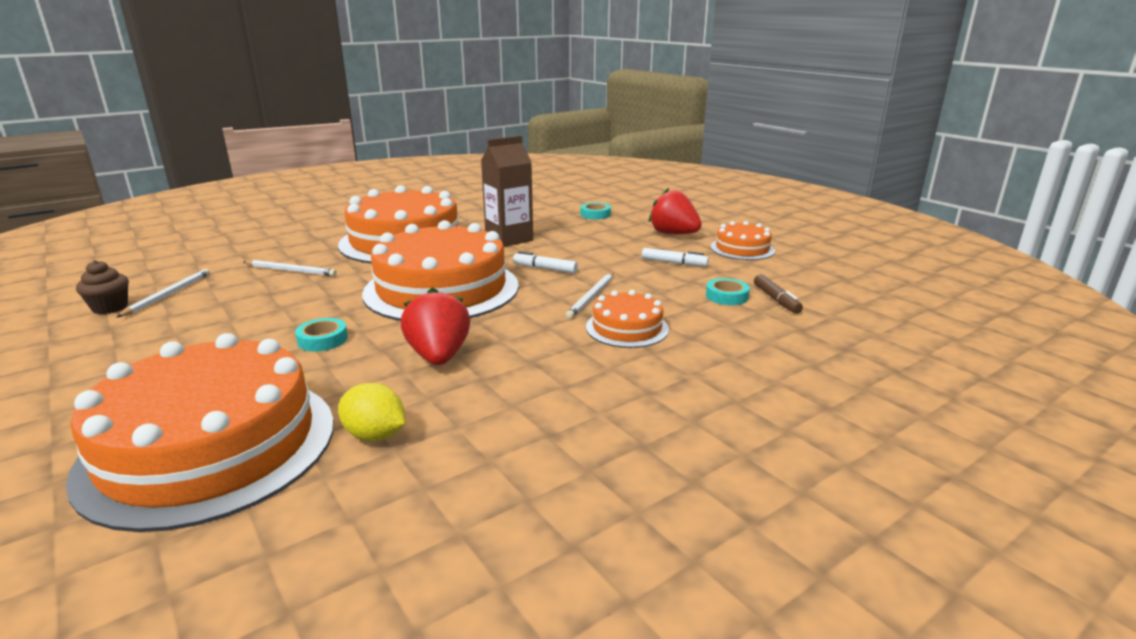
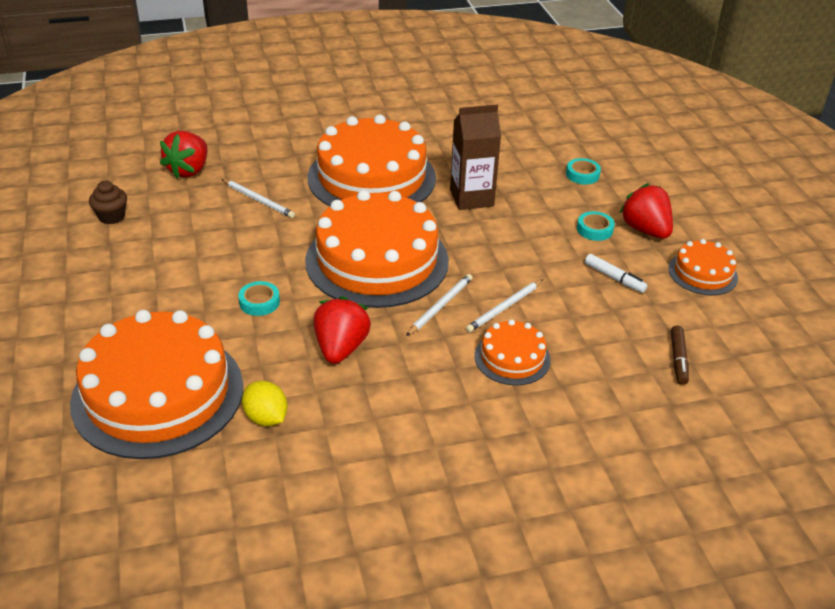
camera: 20 degrees right, 15 degrees up
white pencil [116,269,210,318] -> white pencil moved to [406,274,473,336]
white marker [513,251,578,273] -> none
turquoise tape [706,278,750,305] -> turquoise tape moved to [577,211,615,241]
none -> red strawberry [160,131,208,179]

